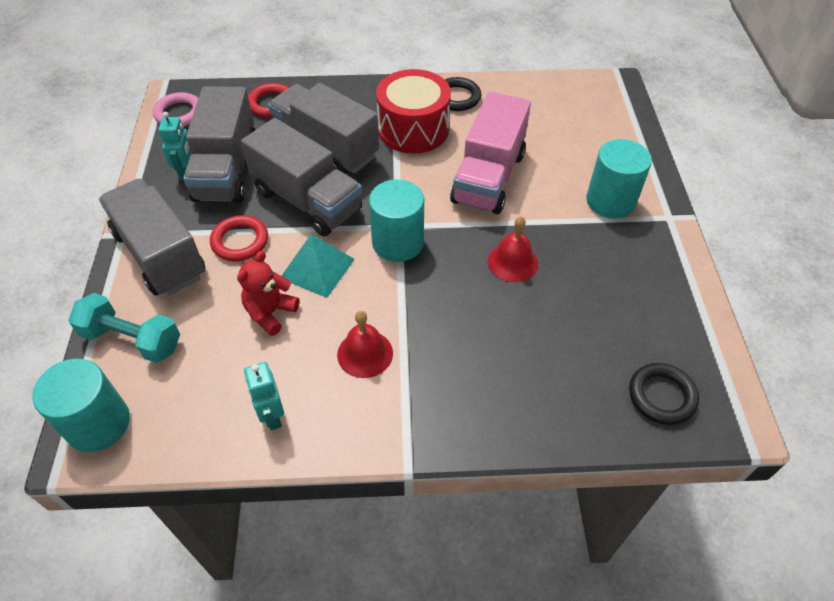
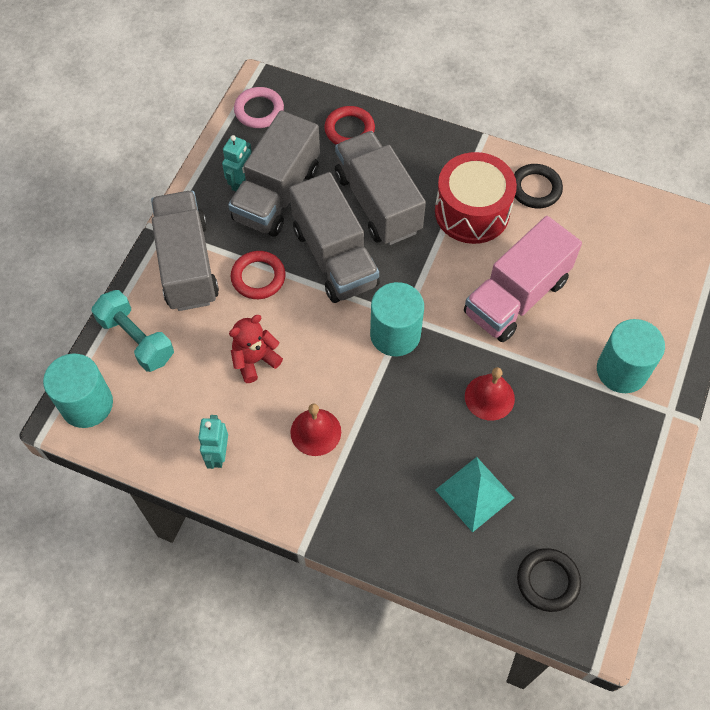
camera: 25 degrees right, 10 degrees up
turquoise pyramid [282,234,355,298] -> turquoise pyramid moved to [435,457,514,532]

